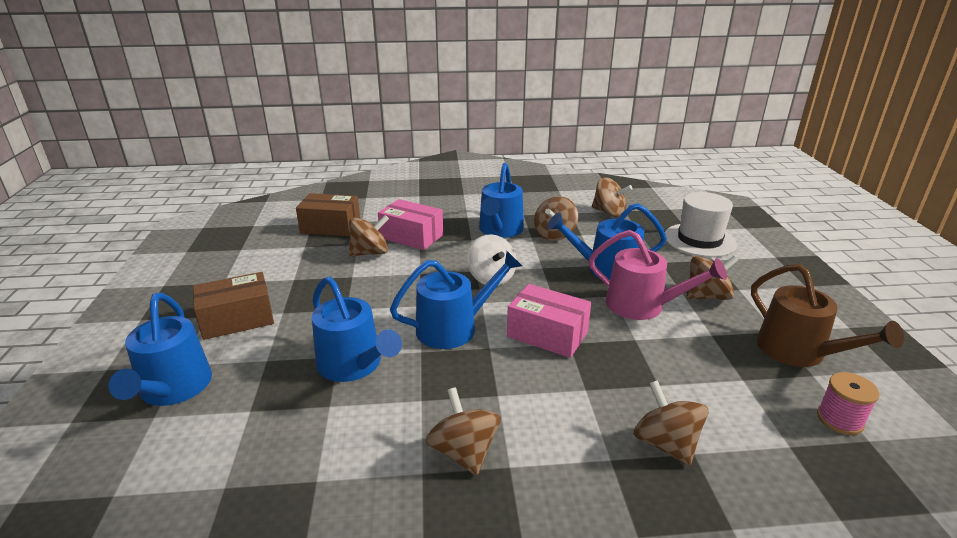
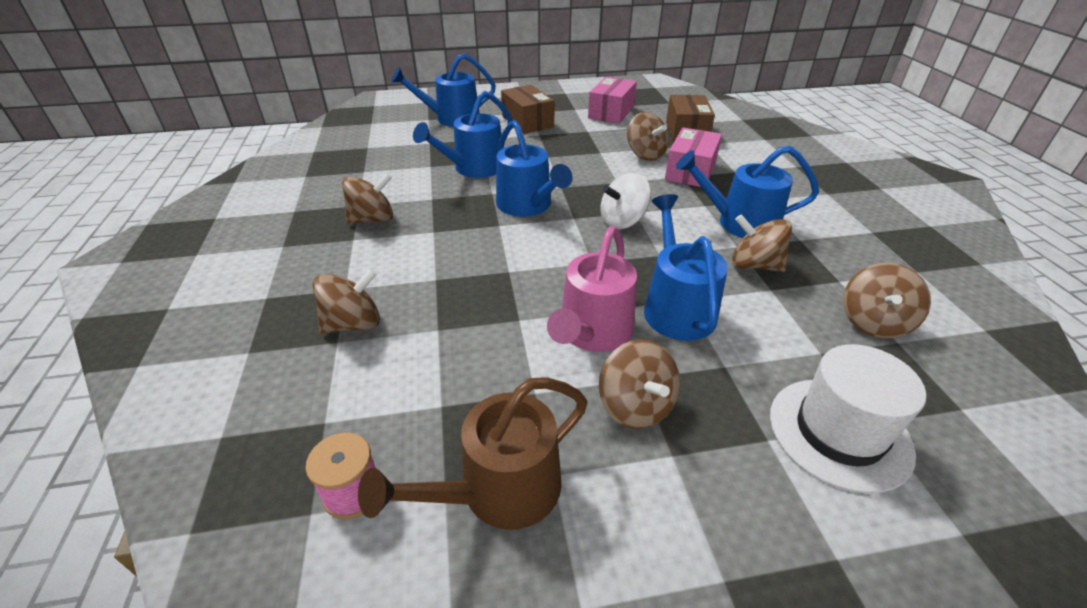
camera: 85 degrees right, 10 degrees up
pink box [507,284,591,358] -> pink box moved to [588,77,637,124]

